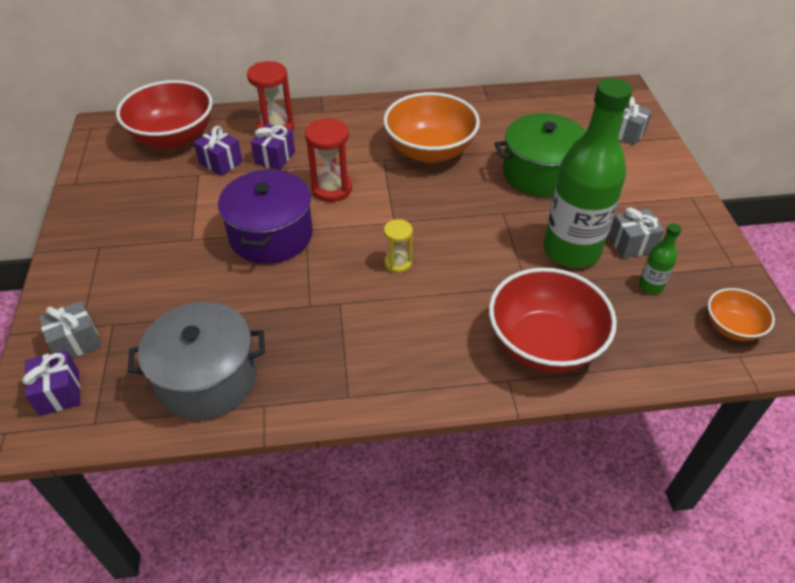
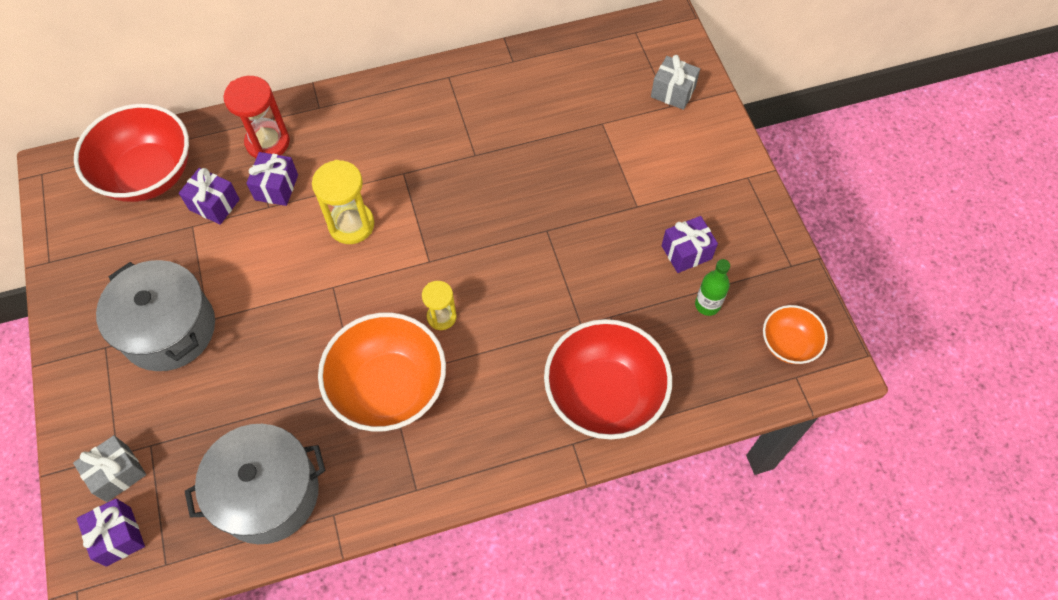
camera: 10 degrees left, 15 degrees up
purple pot [218,169,313,264] -> none
red hourglass [305,118,352,202] -> yellow hourglass [312,160,374,244]
orange bowl [383,92,480,163] -> orange bowl moved to [318,312,446,431]
green pot [495,113,586,197] -> none
green bottle [544,78,632,268] -> none
grey gift [609,207,665,258] -> purple gift [661,216,718,273]
none -> grey pot [96,260,215,371]

